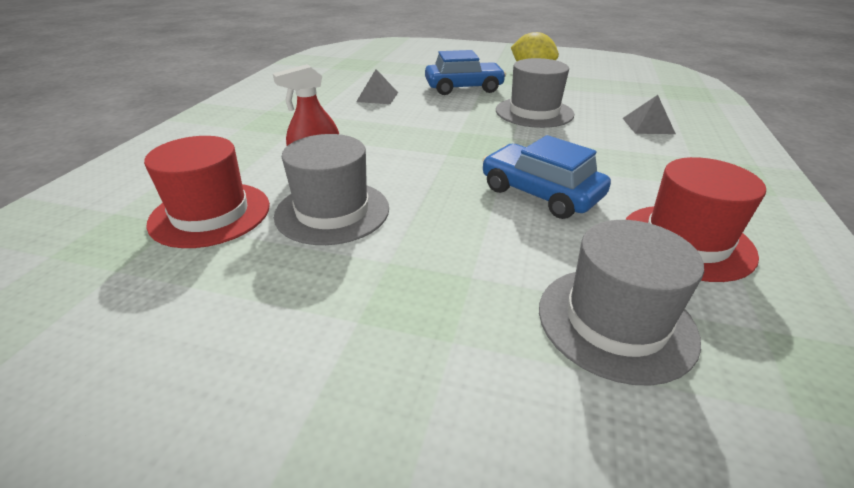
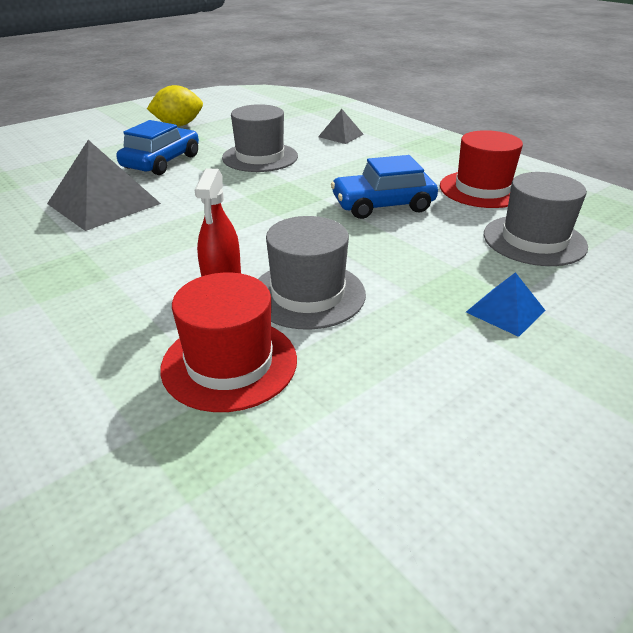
camera: 55 degrees left, 0 degrees up
grey pyramid [356,69,398,104] -> grey pyramid [47,140,161,231], size x1.90
none -> blue pyramid [466,272,546,337]

